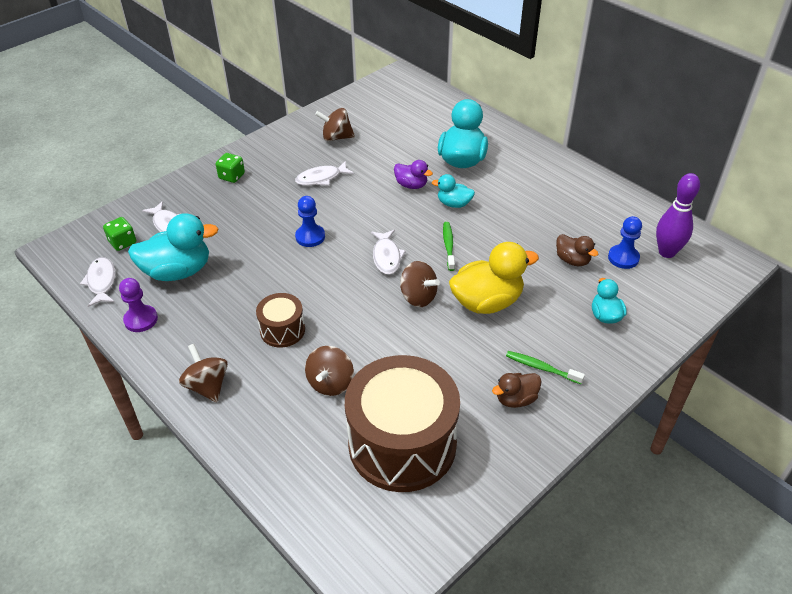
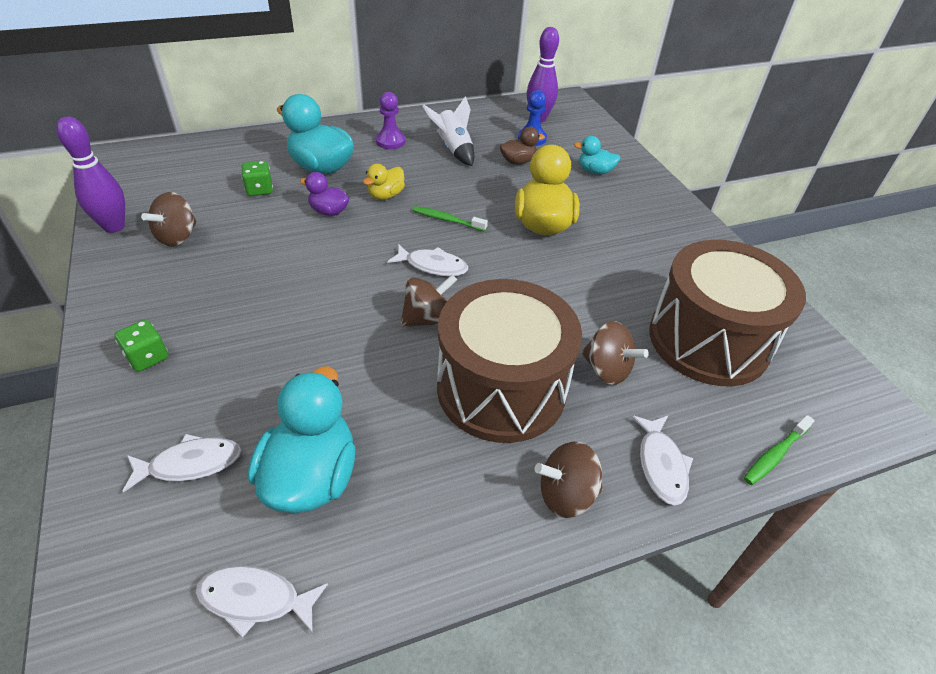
camera: 70 degrees left, 0 degrees up
green dice [103,217,136,251] -> green dice moved to [241,161,273,196]
purple pawn [119,278,158,332] -> purple pawn moved to [376,92,405,149]
brown drum [256,293,305,348] -> brown drum [437,279,582,443], size x2.12
white fish [295,161,354,186] -> white fish moved to [631,415,693,506]
blue pawn [295,196,325,247] -> none
purple duck [394,160,433,189] -> purple duck turned 120 degrees counterclockwise [300,172,349,216]
brown spinning top [400,261,440,307] -> brown spinning top moved to [400,274,457,327]
turquoise duck [432,174,475,208] -> yellow duck [363,164,405,200]
brown duck [492,373,542,408] -> none
green toothbrush [506,351,585,384] -> green toothbrush moved to [744,415,815,485]
none -> purple bowling pin [56,116,125,233]
none -> white rocket [423,96,474,166]

